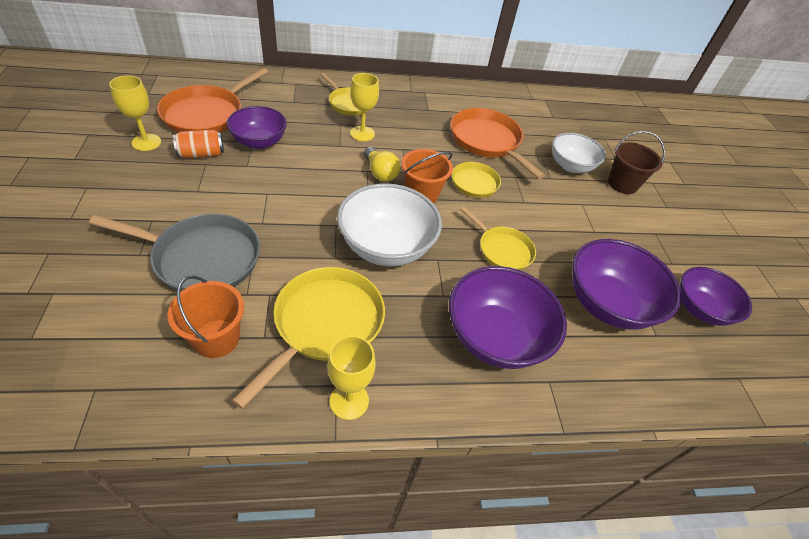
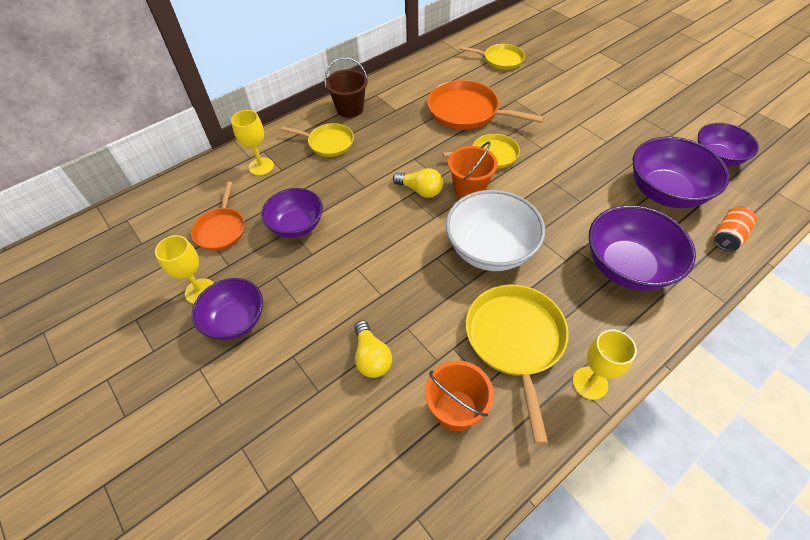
camera: 25 degrees left, 5 degrees up
grey pan [89,214,260,292] -> yellow light bulb [354,320,392,378]
orange pan [157,68,268,133] -> orange pan [191,182,245,251], size x0.62
orange can [173,130,224,158] -> orange can moved to [714,206,757,251]
yellow goblet [350,73,379,141] -> yellow goblet moved to [231,110,274,175]
yellow pan [460,206,536,270] -> yellow pan moved to [460,44,525,70]
white bowl [552,133,606,173] -> none
brown bucket [608,131,665,194] -> brown bucket moved to [324,57,368,118]
none -> purple bowl [192,278,263,340]

